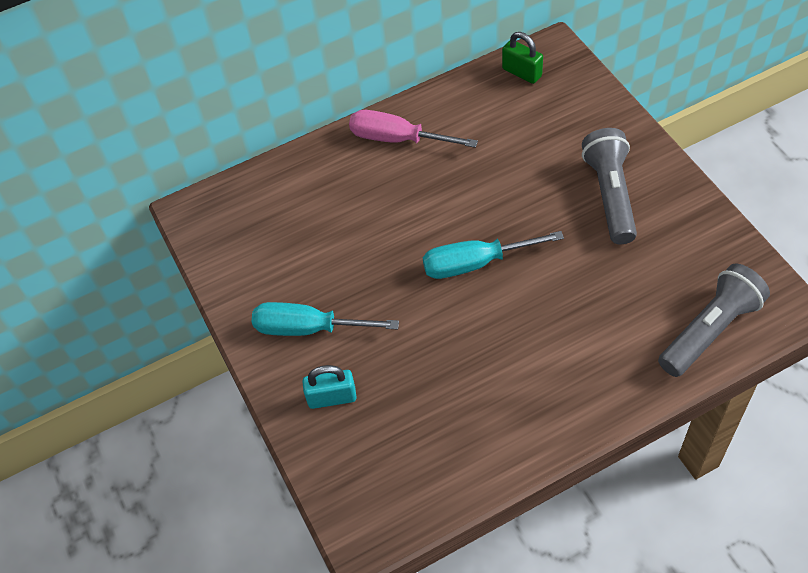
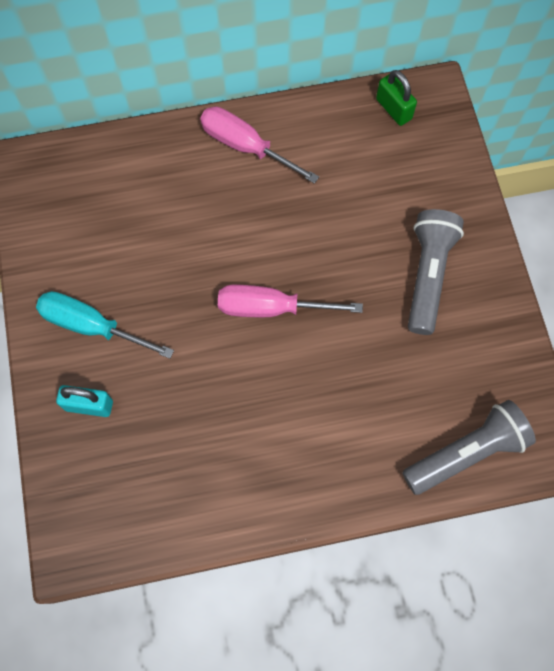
camera: 10 degrees right, 15 degrees up
turquoise screwdriver [423,231,564,279] -> pink screwdriver [218,285,363,317]

